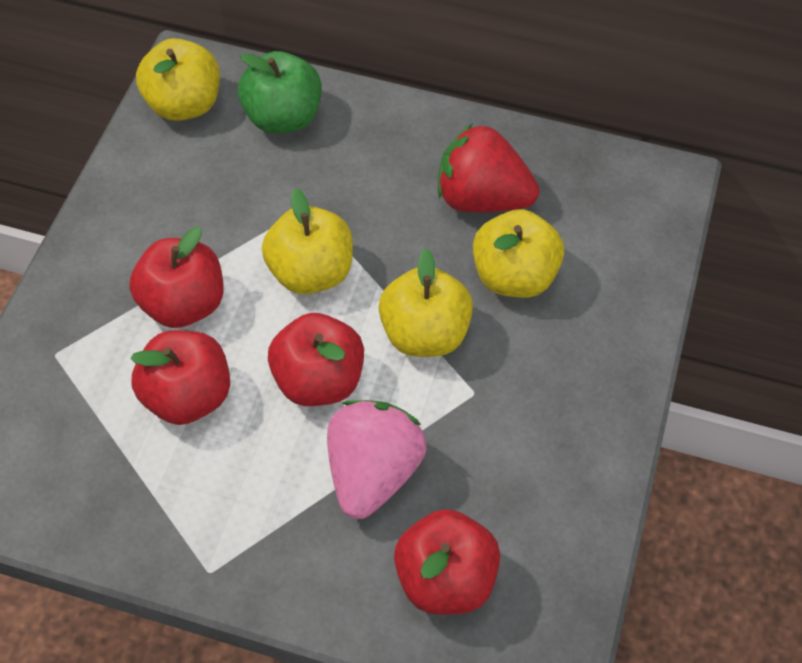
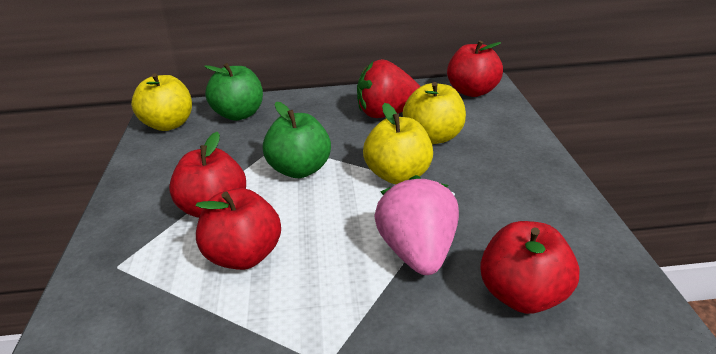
camera: 20 degrees left, 25 degrees down
yellow apple [262,188,353,294] -> green apple [263,102,331,178]
red apple [268,313,364,406] -> red apple moved to [447,40,503,97]

